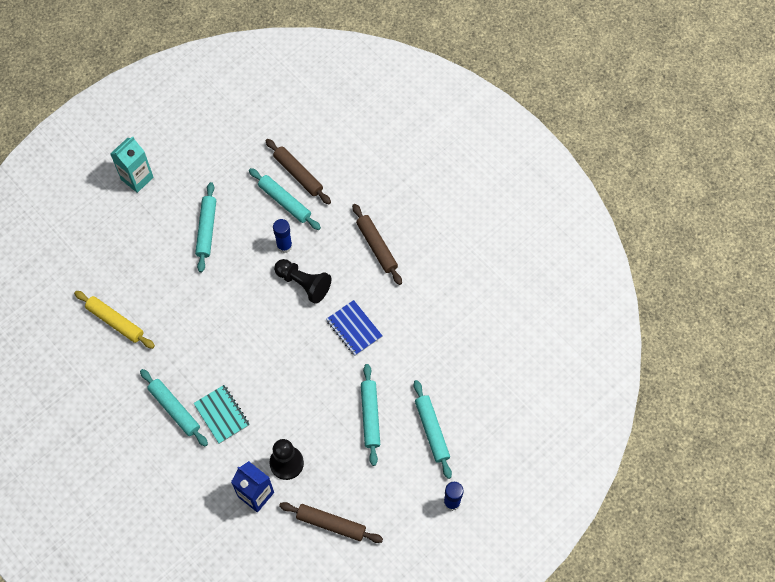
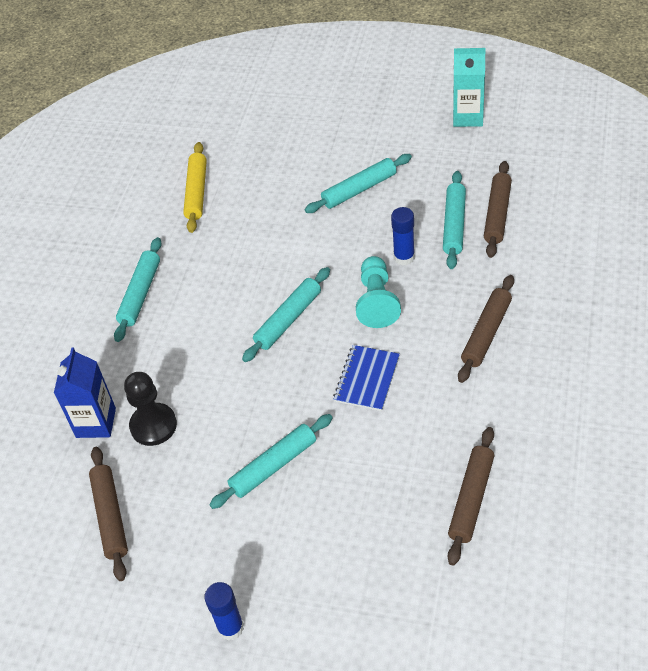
camera: 60 degrees right, 15 degrees down
turquoise carton [110,136,154,193] -> turquoise carton moved to [453,48,486,127]
turquoise notebook [193,385,250,444] -> none
black pawn [274,259,331,304] -> turquoise pawn [356,256,401,328]
turquoise rolling pin [414,380,452,479] -> turquoise rolling pin moved to [242,267,330,362]
none -> brown rolling pin [448,427,494,565]

